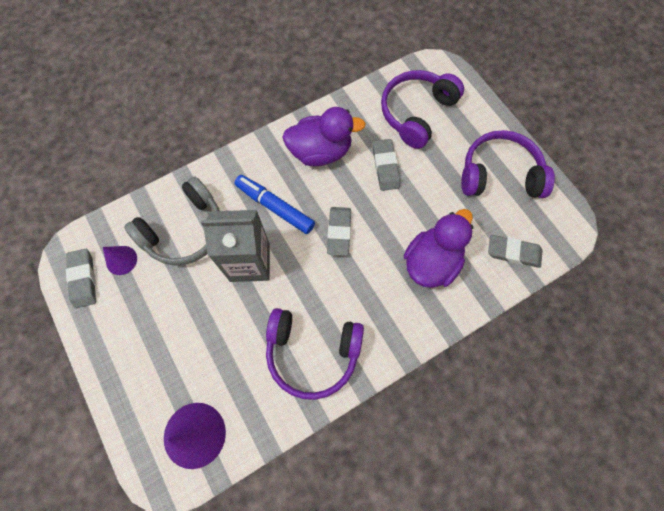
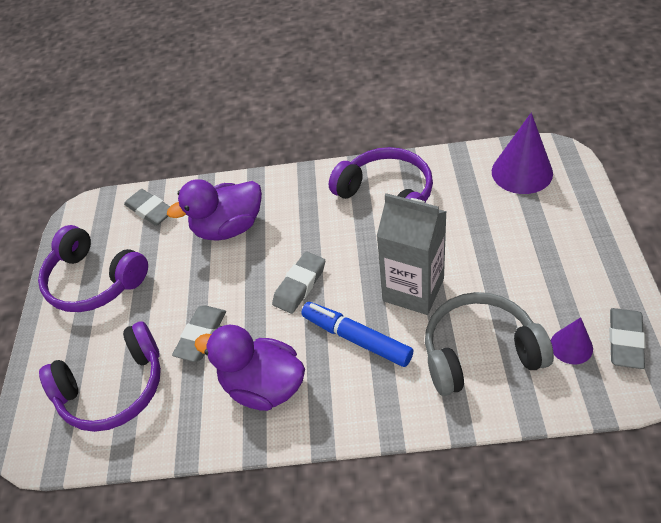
camera: 145 degrees left, 20 degrees down
blue marker [235,175,315,234] -> blue marker turned 150 degrees clockwise [301,302,414,367]

